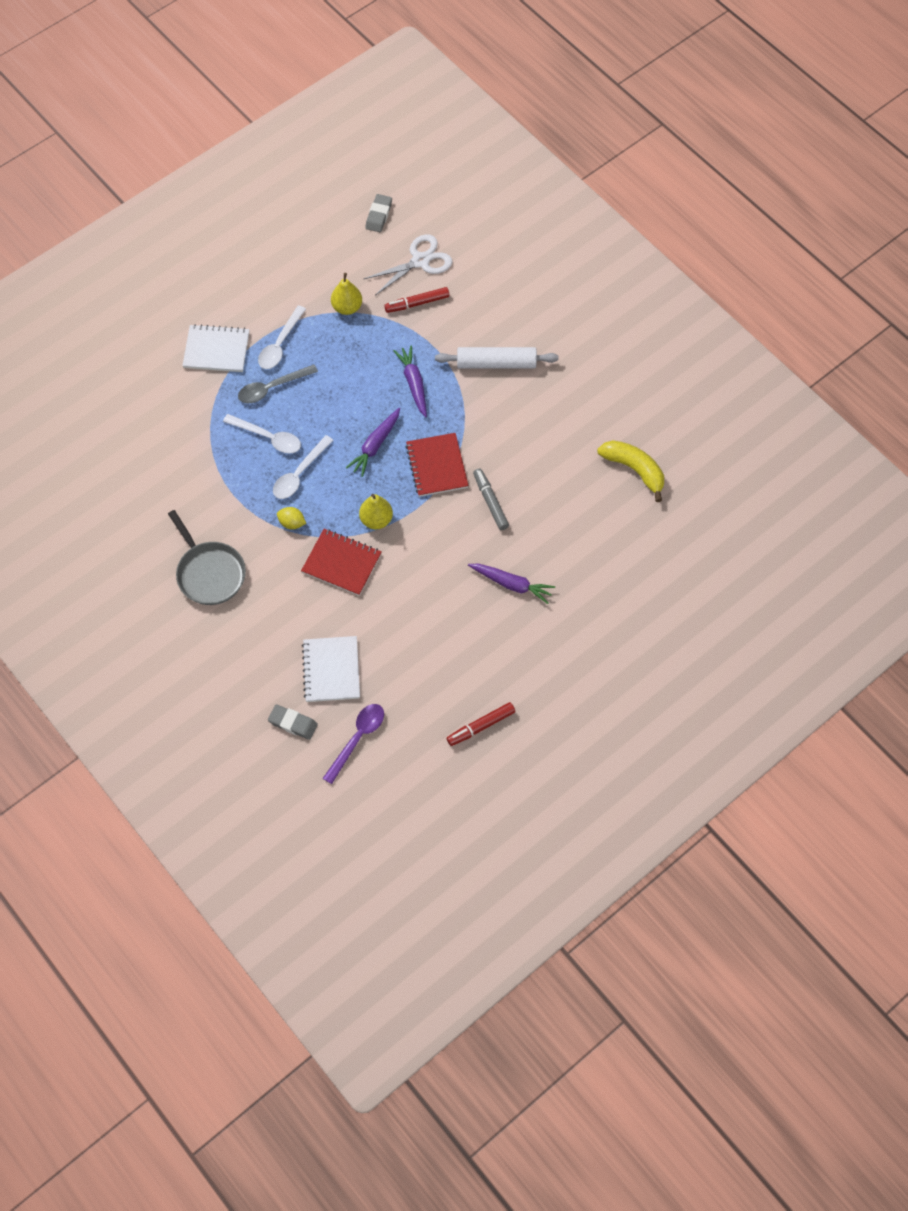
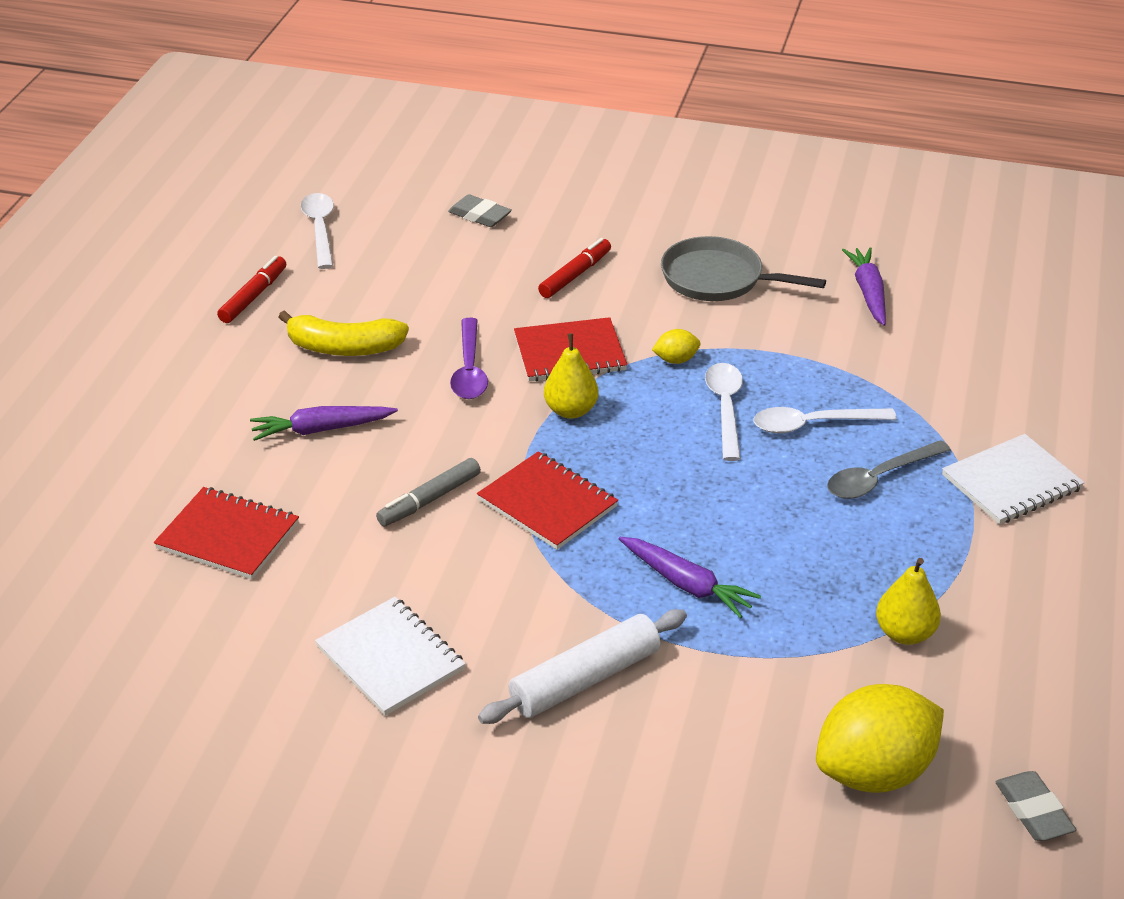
camera: 145 degrees right, 25 degrees down
grey spoon [238,364,318,403] -> grey spoon turned 150 degrees counterclockwise [827,440,951,499]
white spoon [258,305,306,369] -> white spoon moved to [301,193,334,269]
grey eraser [268,704,318,740] -> grey eraser turned 45 degrees clockwise [448,195,512,227]
white notebook [302,636,360,702] -> white notebook moved to [315,597,466,716]
purple spoon [323,704,384,784] -> purple spoon moved to [450,318,488,399]
purple carrot [346,408,400,477] -> purple carrot moved to [842,247,886,326]
white scissors [364,234,453,295] -> yellow lemon [816,684,944,793]
red marker [384,287,449,313] -> red marker moved to [538,238,611,298]
grey marker [473,468,509,530] -> grey marker turned 105 degrees clockwise [376,458,481,526]
yellow banana [597,440,664,502] -> yellow banana moved to [279,310,409,356]
none -> red notebook [154,487,299,579]

